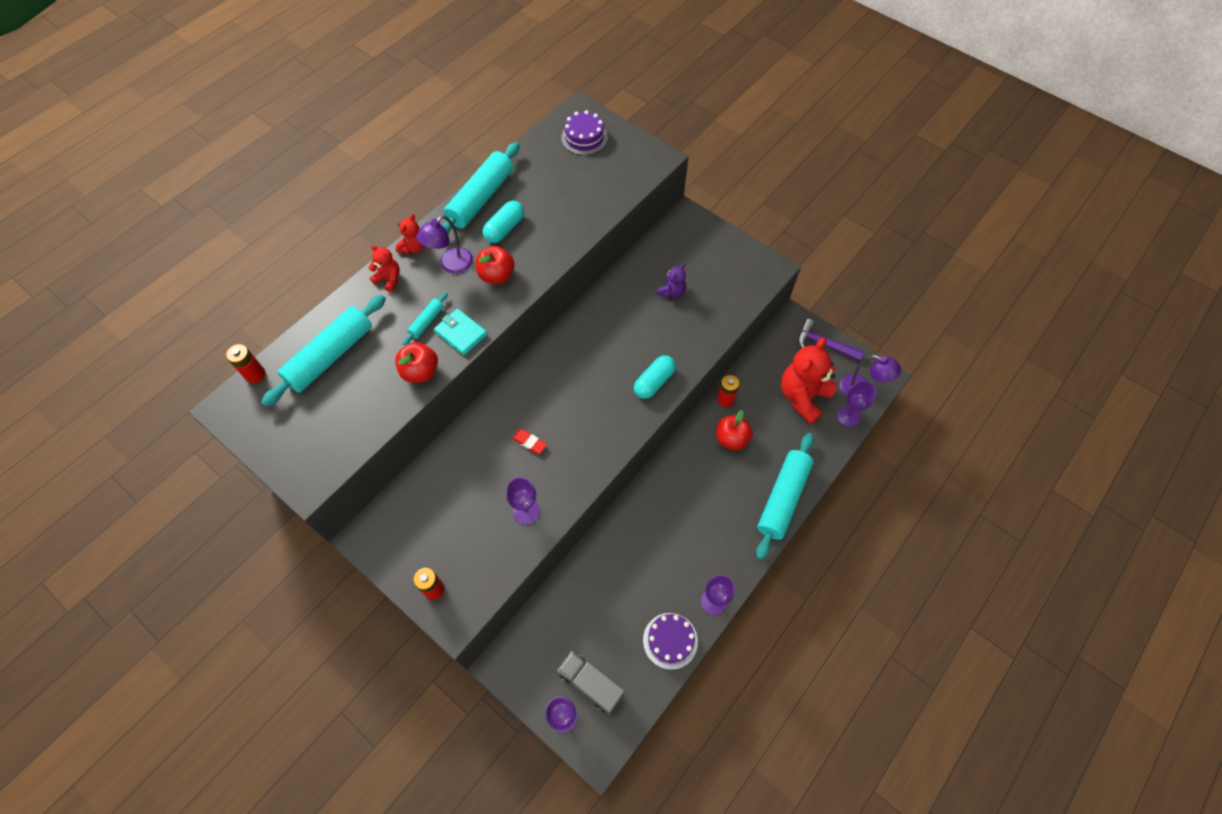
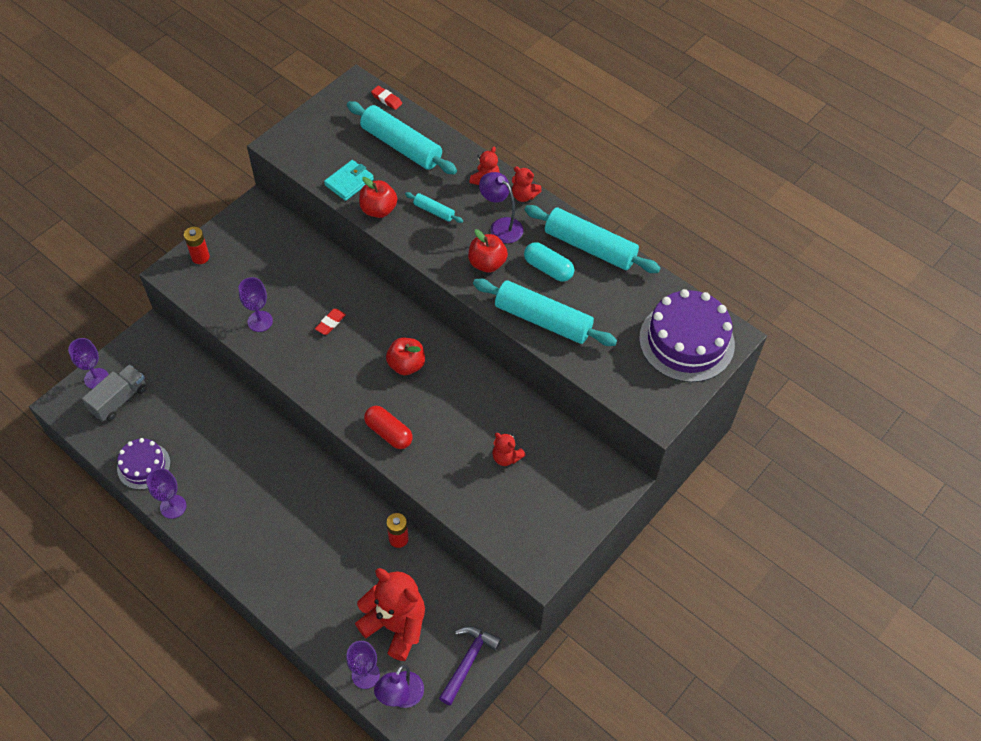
camera: 90 degrees right, 5 degrees down
red battery [226,344,266,383] -> red eraser [371,86,402,110]
turquoise wallet [434,308,487,355] -> turquoise wallet moved to [324,160,374,201]
purple cake [561,110,608,155] -> purple cake [639,289,735,382], size x1.73
turquoise capsule [634,355,676,399] -> red capsule [364,406,413,449]
purple teddy bear [657,264,686,298] -> red teddy bear [492,433,526,466]
red apple [716,410,753,450] -> red apple moved to [386,338,425,375]
turquoise rolling pin [756,433,814,560] -> turquoise rolling pin moved to [473,279,617,346]

